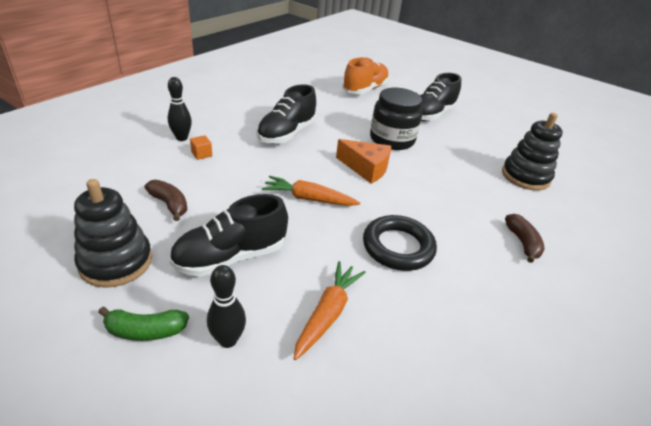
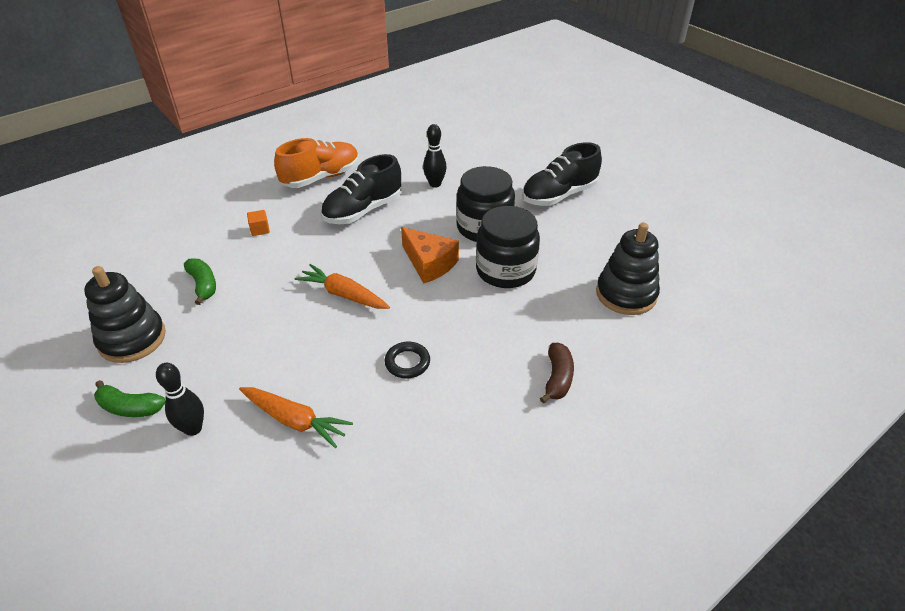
camera: 20 degrees right, 5 degrees up
brown banana [145,180,188,221] -> green banana [184,258,216,305]
black bowling pin [168,77,192,141] -> black bowling pin moved to [423,124,447,188]
black shoe [169,194,288,277] -> none
orange carrot [293,261,366,360] -> orange carrot turned 75 degrees clockwise [239,387,353,448]
orange shoe [342,57,389,94] -> orange shoe moved to [274,138,359,188]
black ring [363,215,437,271] -> black ring [384,342,430,378], size x0.57
none -> black jar [476,206,540,288]

